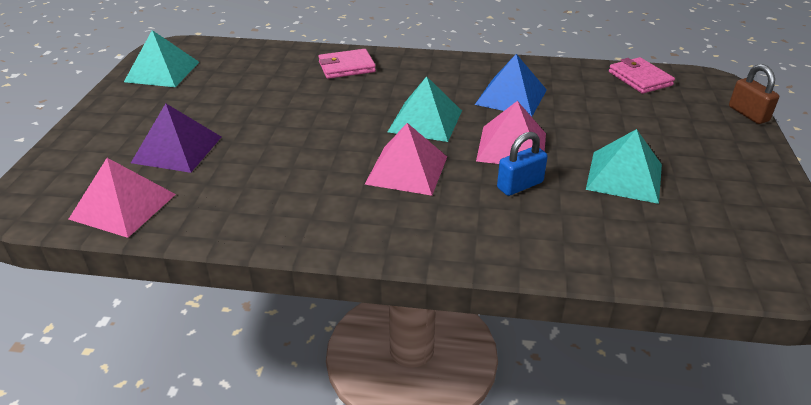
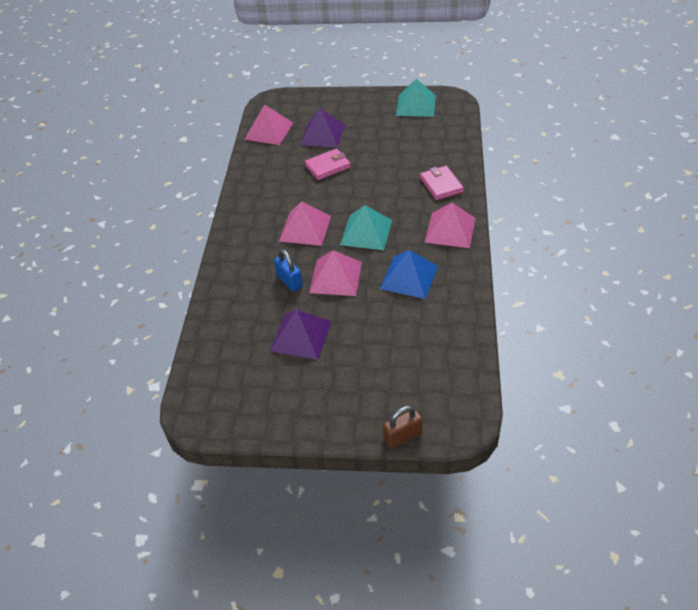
camera: 90 degrees right, 10 degrees up
turquoise pyramid [586,129,662,204] -> purple pyramid [270,310,332,360]
pink wallet [609,57,675,94] -> pink wallet moved to [305,149,351,180]
none -> pink pyramid [424,203,476,248]

